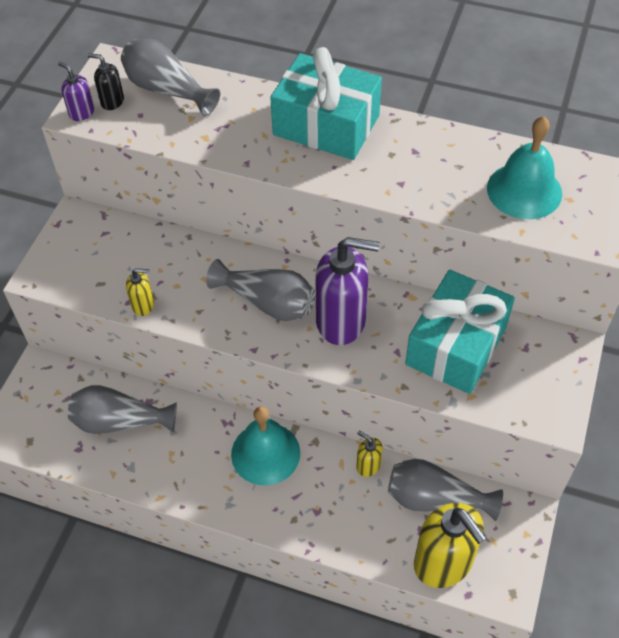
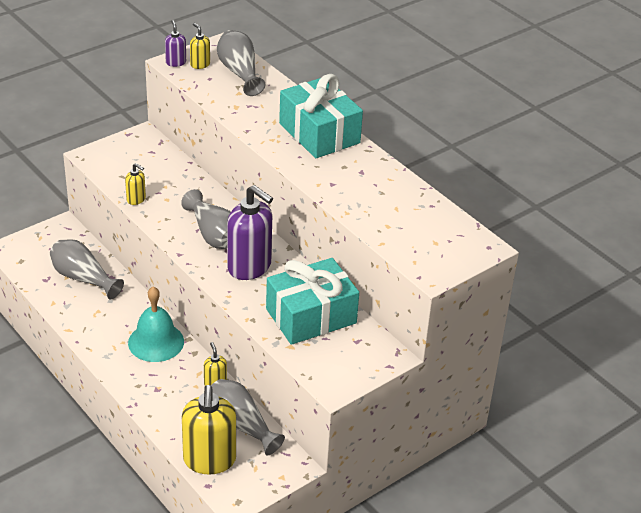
camera: 30 degrees right, 15 degrees down
black soap dispenser [88,53,124,110] -> yellow soap dispenser [190,23,210,69]
turquoise bell [487,116,562,219] -> none

